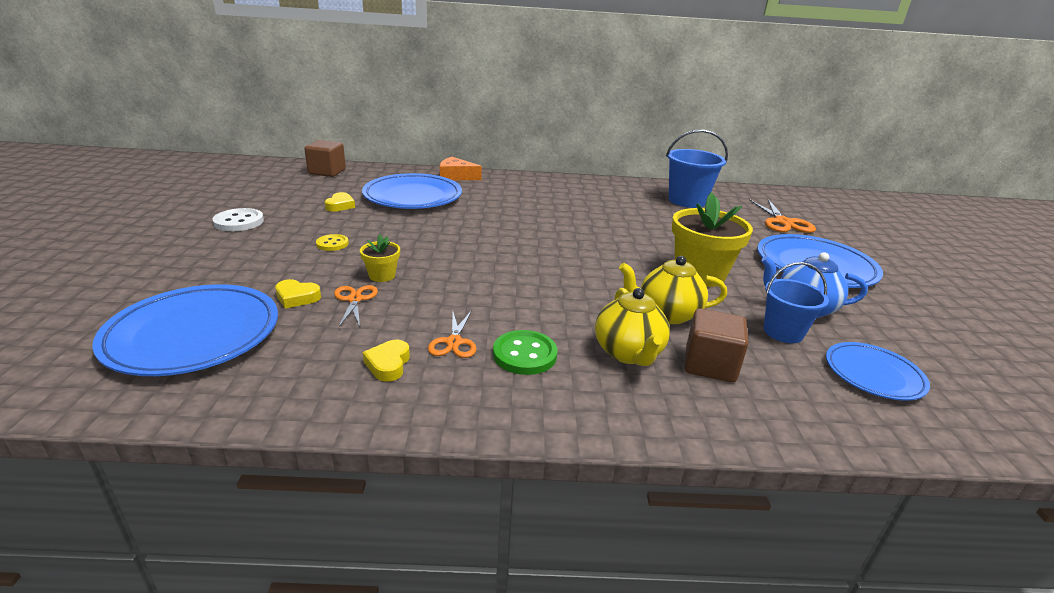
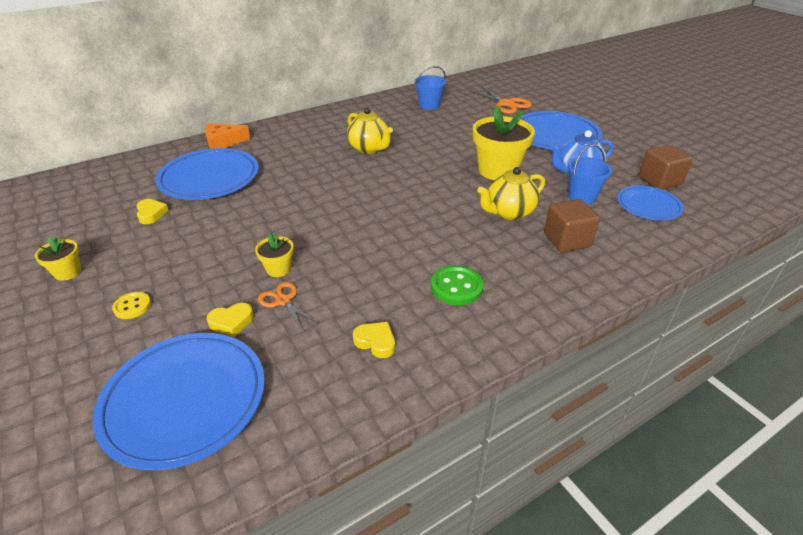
camera: 30 degrees left, 10 degrees up
white button [213,208,264,231] -> yellow flower pot [35,236,81,281]
brown cube [305,140,346,177] -> brown cube moved to [639,145,693,190]
yellow button [316,234,349,251] -> yellow button moved to [112,292,151,319]
yellow heart [363,340,410,382] -> yellow heart turned 150 degrees clockwise [353,322,395,358]
orange scissors [428,310,477,358] -> none
yellow teapot [595,288,670,366] -> yellow teapot moved to [347,108,393,154]
blue bucket [666,129,728,208] -> blue bucket [414,66,446,110], size x0.66

